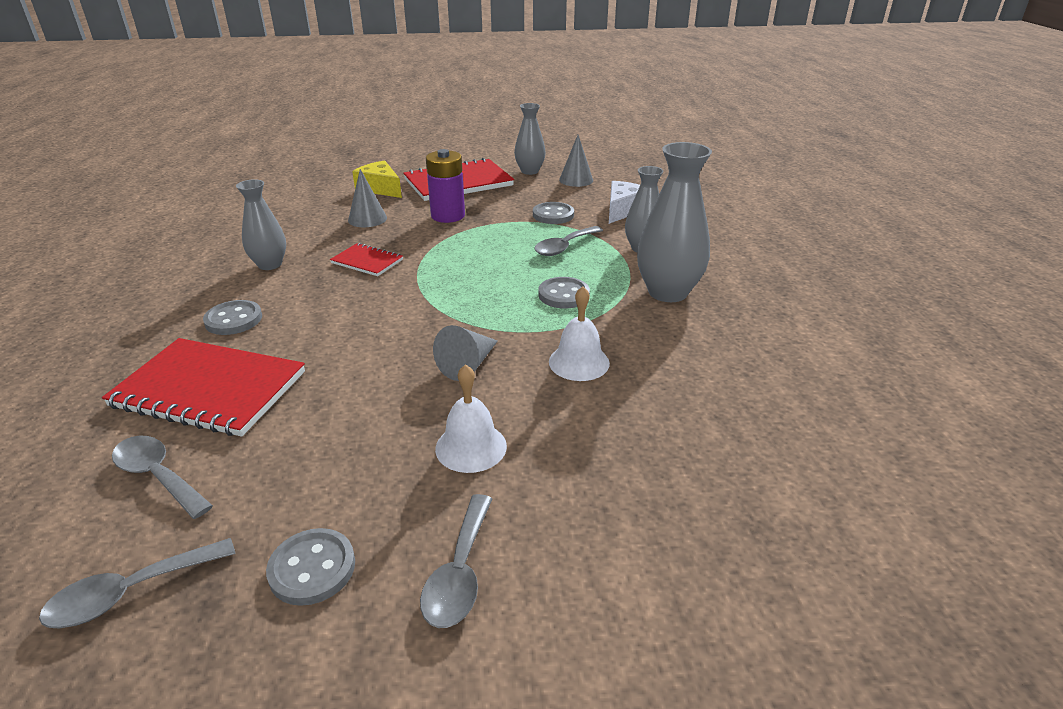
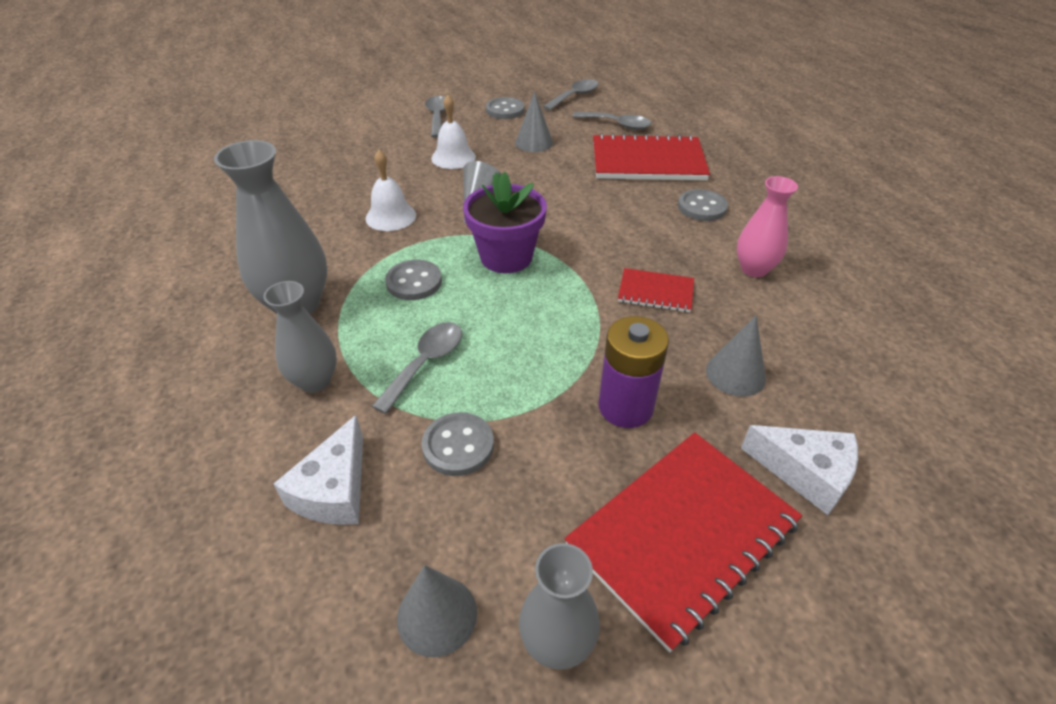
camera: 165 degrees right, 10 degrees up
grey vase [236,179,286,270] -> pink vase [737,176,798,277]
yellow cheese [352,160,402,198] -> white cheese [741,425,858,515]
none -> purple flower pot [463,172,547,273]
none -> grey cone [515,91,553,152]

